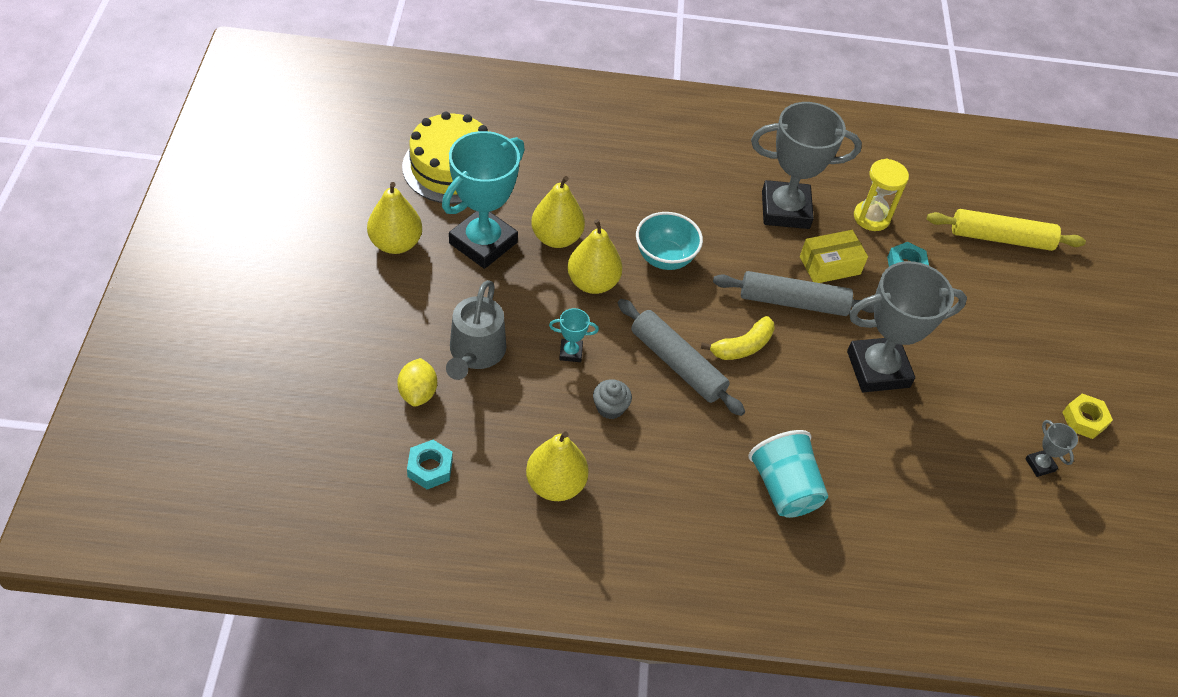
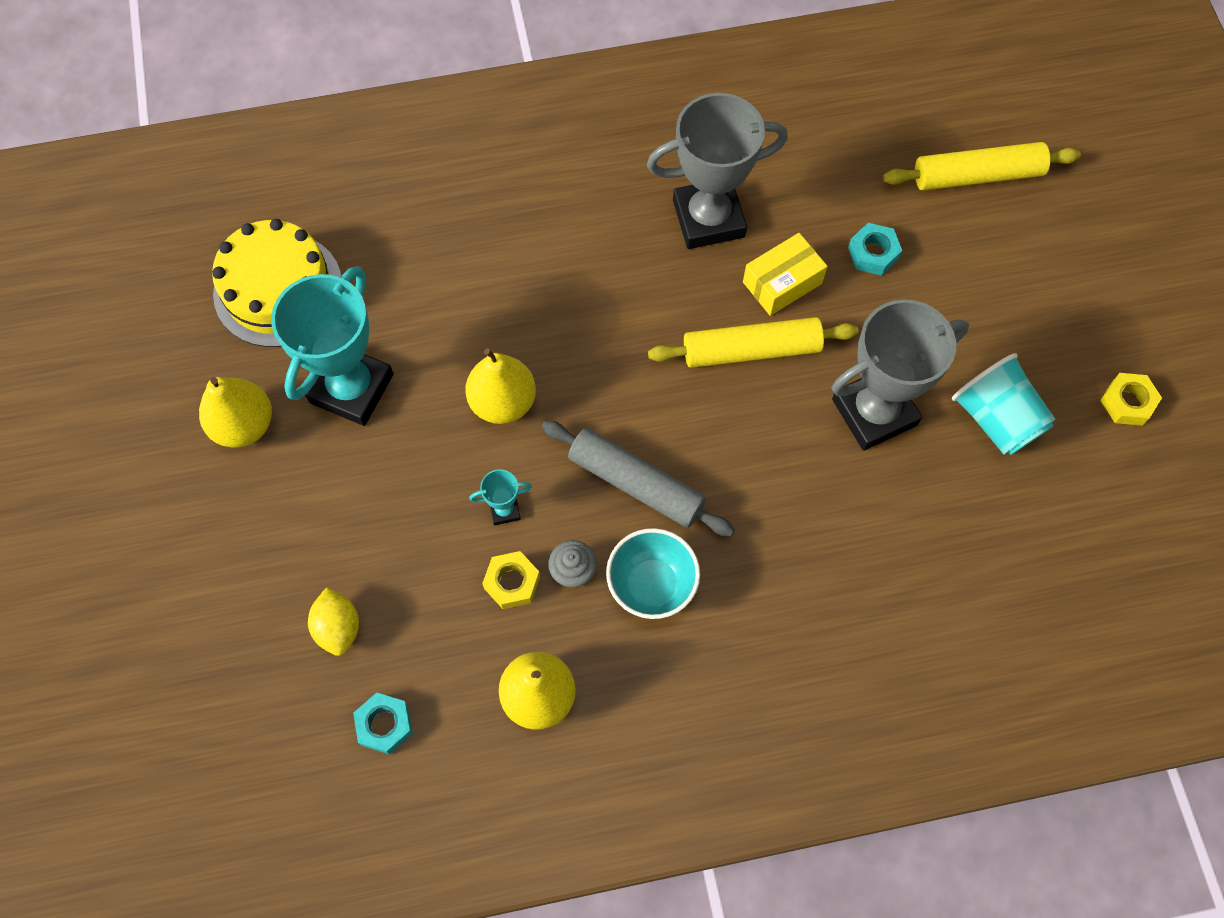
camera: 10 degrees left, 15 degrees up
grey watering can [446,280,506,380] -> none
yellow pear [531,176,585,248] -> none
turquoise bowl [636,212,703,270] -> turquoise bowl moved to [606,528,700,619]
yellow banana [701,316,775,360] -> none
grey rolling pin [713,271,874,316] -> yellow rolling pin [648,317,859,368]
turquoise cup [749,430,828,518] -> turquoise cup moved to [952,353,1056,455]
yellow hourglass [854,159,909,231] -> none
grey trophy [1025,420,1078,477] -> none
none -> yellow nut [482,551,540,609]

